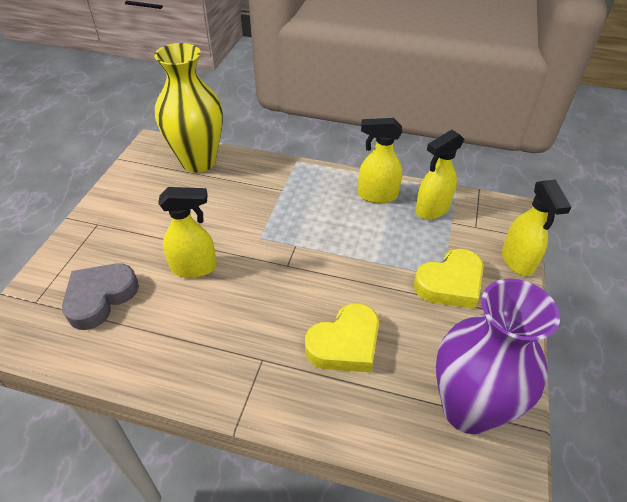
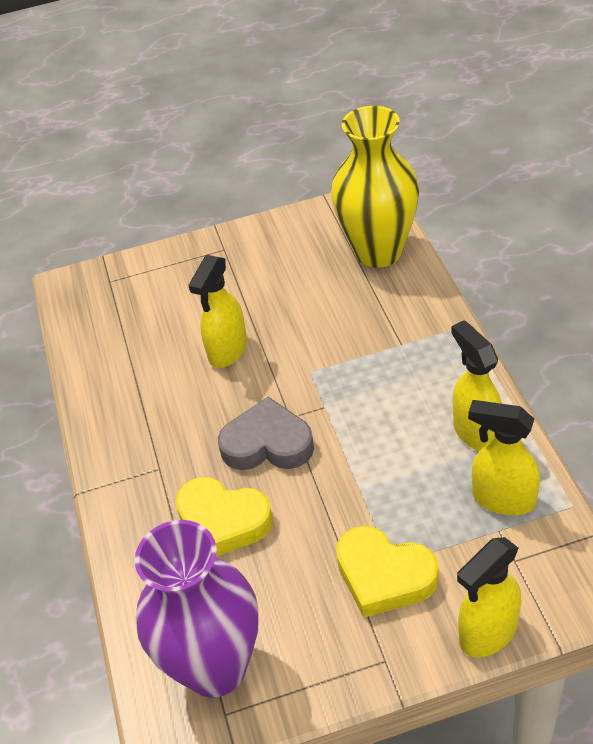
camera: 65 degrees right, 0 degrees up
grey heart [62,263,139,330] -> grey heart moved to [218,397,314,470]
yellow spray bottle [158,187,217,278] -> yellow spray bottle turned 60 degrees clockwise [188,255,247,368]

